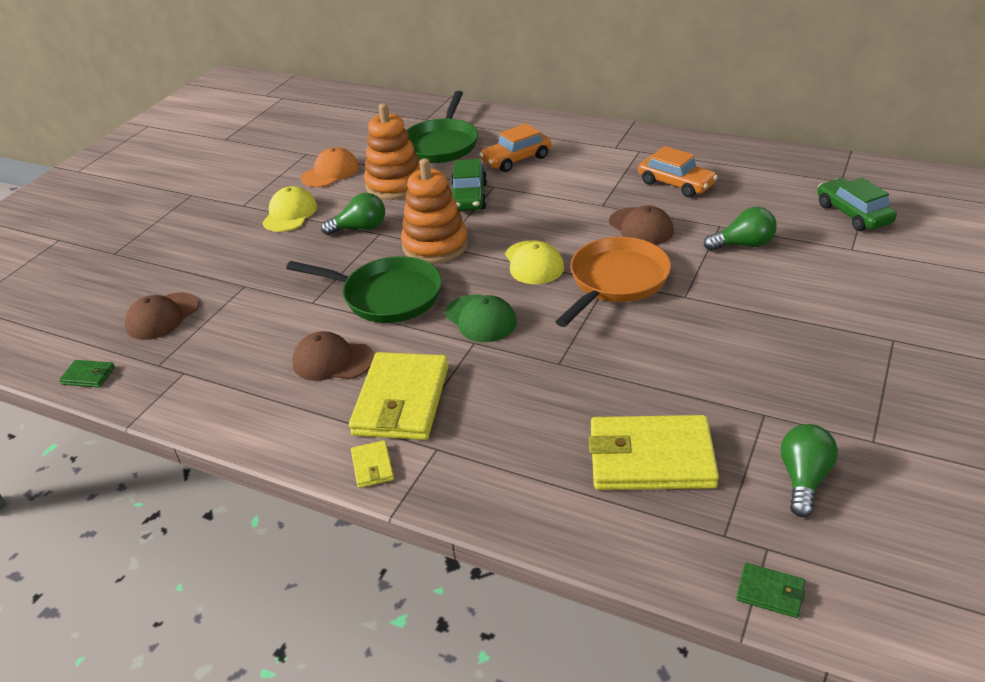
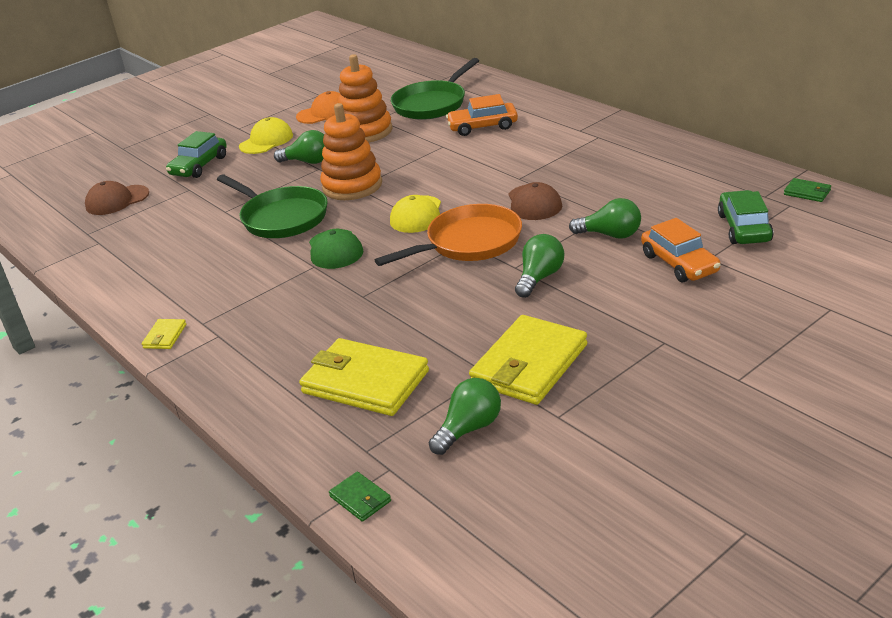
camera: 25 degrees right, 5 degrees down
green wallet [59,360,115,388] -> green wallet moved to [784,178,831,202]
brown cap [292,331,374,381] -> none
yellow wallet [349,352,449,440] -> yellow wallet moved to [469,315,587,405]
green car [451,159,487,211] -> green car moved to [166,131,227,178]
orange car [638,146,717,197] -> orange car moved to [641,218,721,282]
none -> green light bulb [515,234,564,298]

